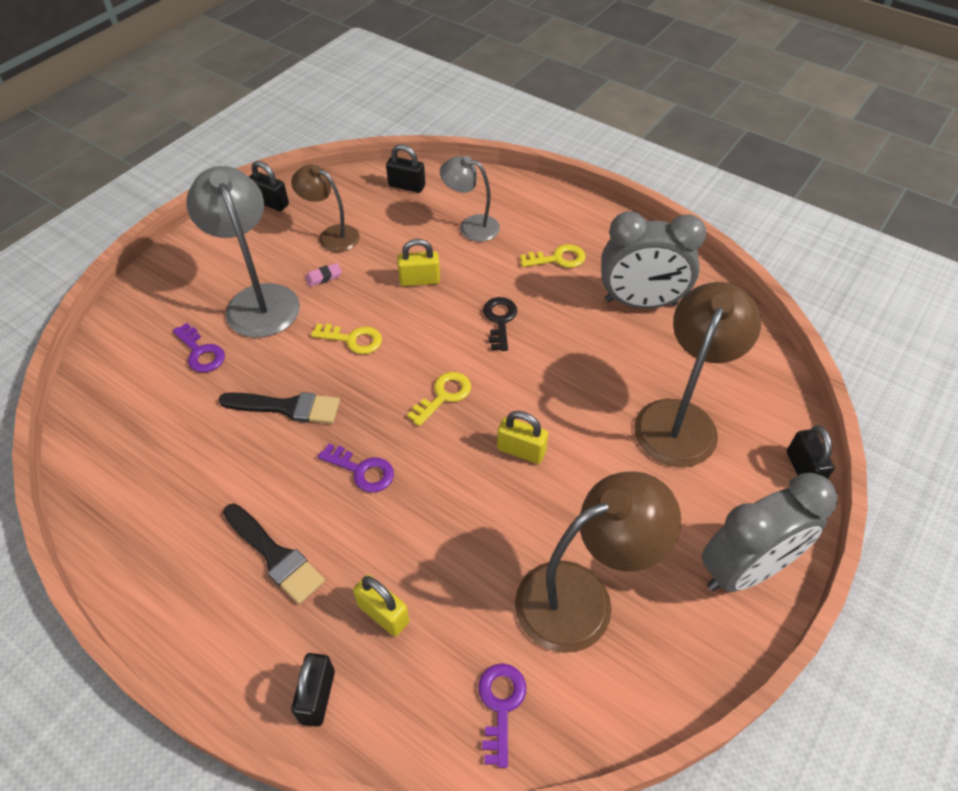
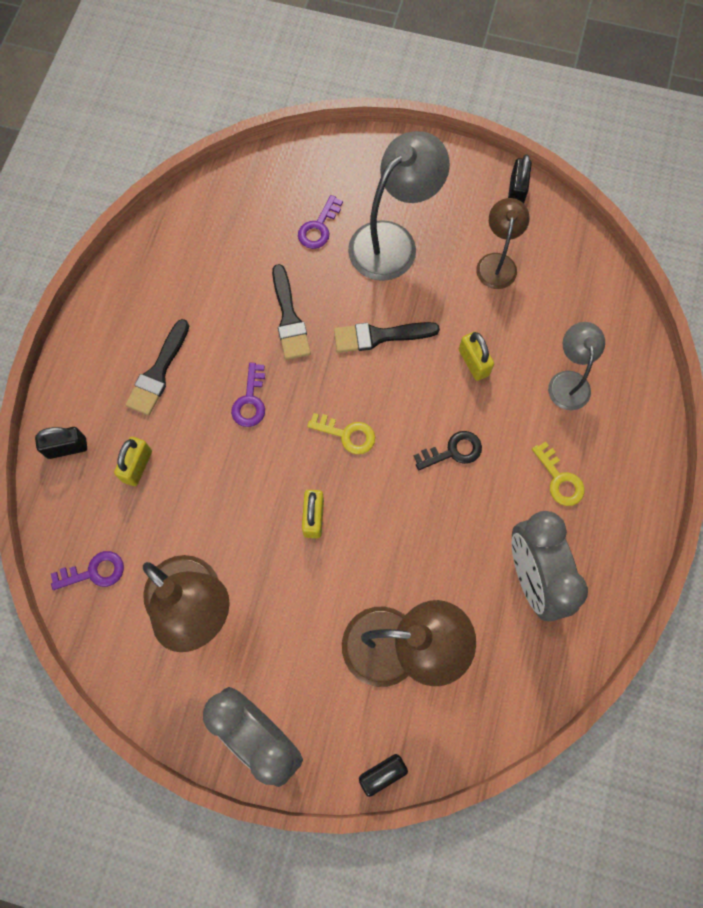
camera: 70 degrees right, 20 degrees up
pink eraser [305,263,342,287] -> none
yellow key [311,324,382,354] -> black brush [334,322,440,353]
black padlock [386,144,425,193] -> none

